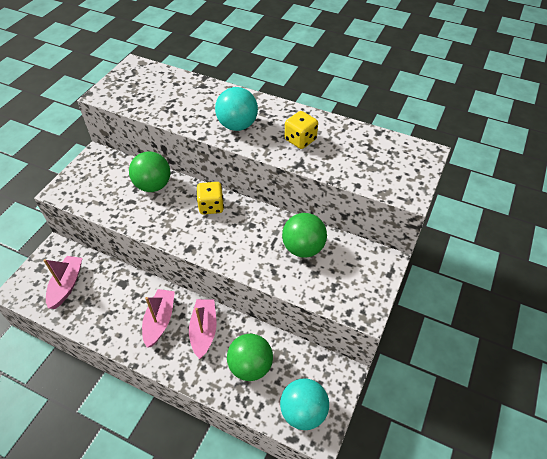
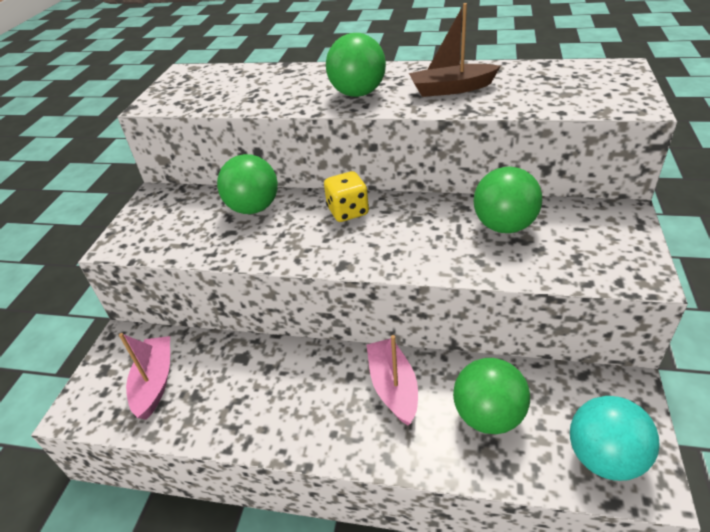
camera: 10 degrees left, 10 degrees down
pink boat [142,289,175,348] -> none
turquoise ball [215,87,258,131] -> green ball [326,33,386,97]
yellow dice [285,111,318,149] -> brown boat [409,3,501,97]

